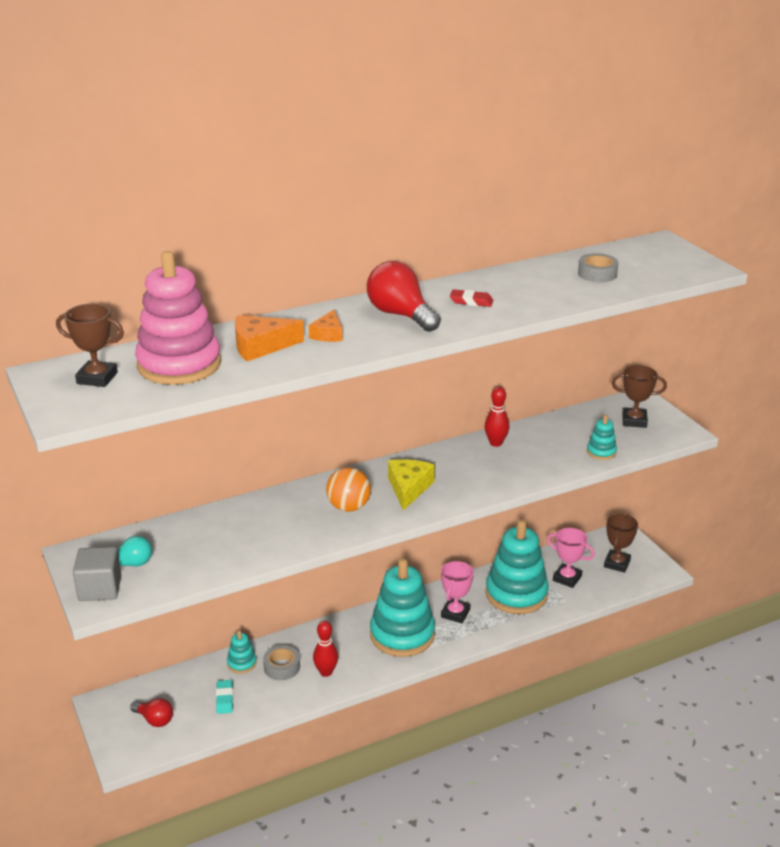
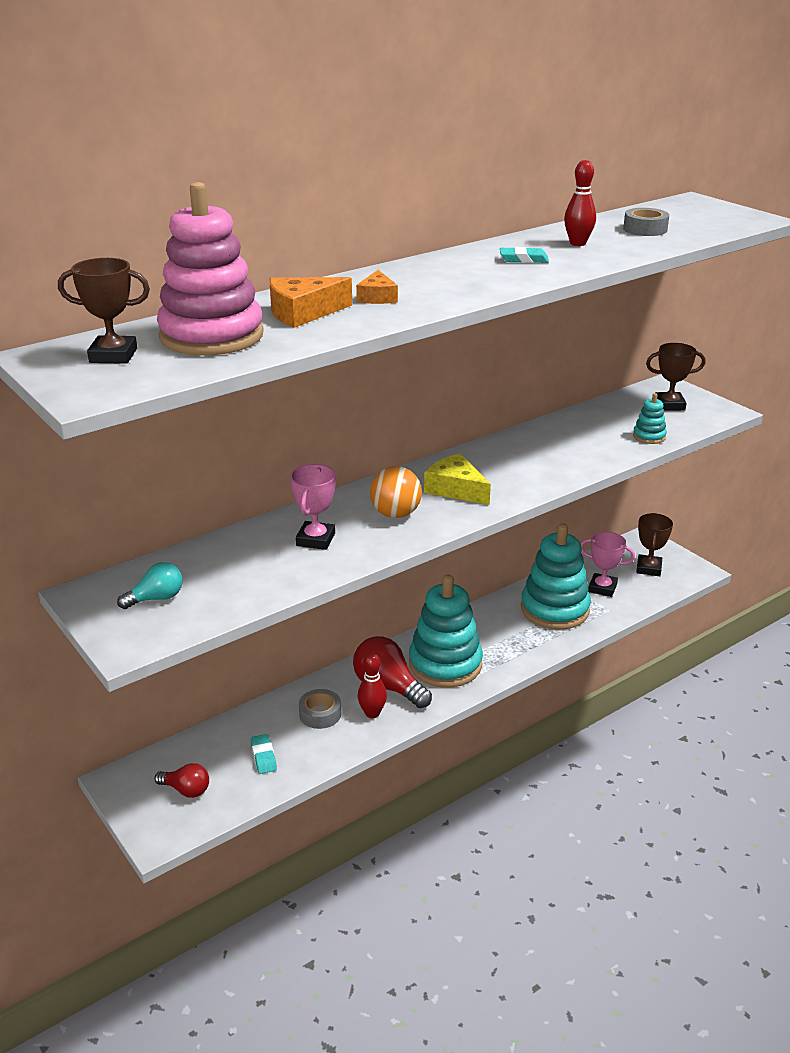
camera: 10 degrees left, 0 degrees up
grey cube [73,547,121,601] -> none
turquoise stacking toy [227,630,257,674] -> none
red light bulb [367,261,441,332] -> red light bulb moved to [353,636,432,708]
yellow cheese [388,459,435,511] -> yellow cheese turned 45 degrees counterclockwise [424,453,491,505]
pink trophy [441,561,474,623] -> pink trophy moved to [290,464,336,550]
red eraser [450,289,493,307] -> turquoise eraser [500,247,549,263]
red bowling pin [484,386,510,447] -> red bowling pin moved to [564,160,596,246]

